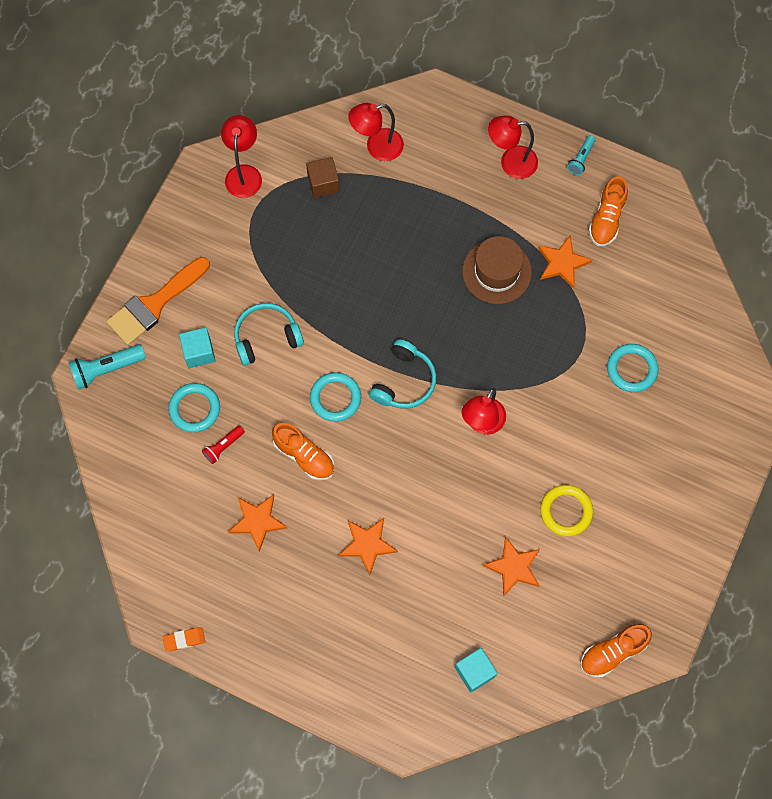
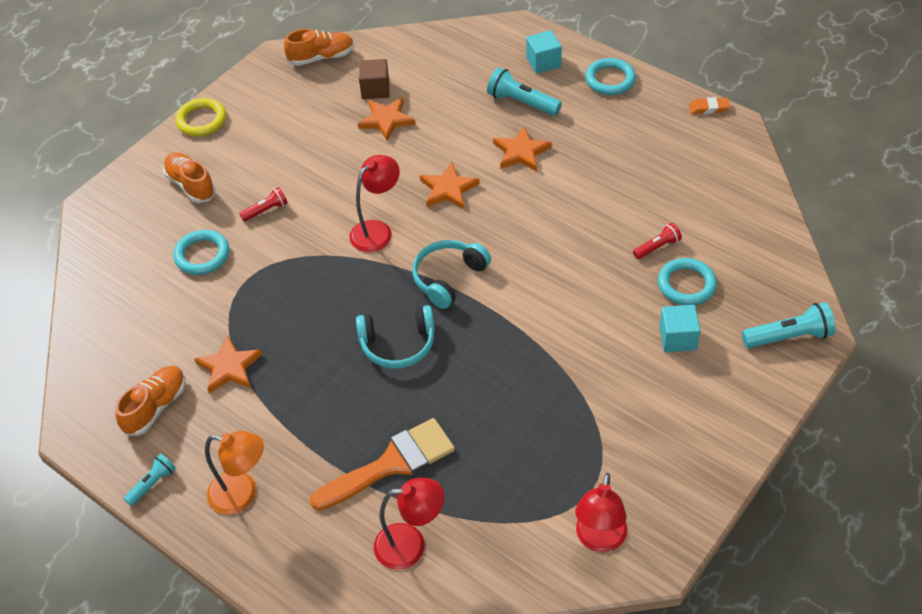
camera: 165 degrees left, 20 degrees down
orange brush [106,257,210,345] -> orange brush moved to [310,418,455,511]
orange star [228,494,288,552] -> orange star moved to [420,162,480,209]
turquoise headphones [234,303,304,366] -> turquoise headphones moved to [356,305,435,369]
orange shoe [272,423,334,480] -> orange shoe moved to [163,152,216,203]
brown cube [306,157,340,198] -> brown cube moved to [359,59,389,99]
turquoise ring [310,372,361,422] -> turquoise ring moved to [585,58,636,95]
turquoise cube [455,648,497,692] -> turquoise cube moved to [526,30,562,74]
brown hat [462,236,532,304] -> none
red lamp [488,115,538,179] -> orange lamp [205,431,264,515]
yellow ring [540,485,593,536] -> yellow ring moved to [175,98,226,136]
none -> red flashlight [239,187,288,222]
none -> turquoise flashlight [487,67,562,116]

